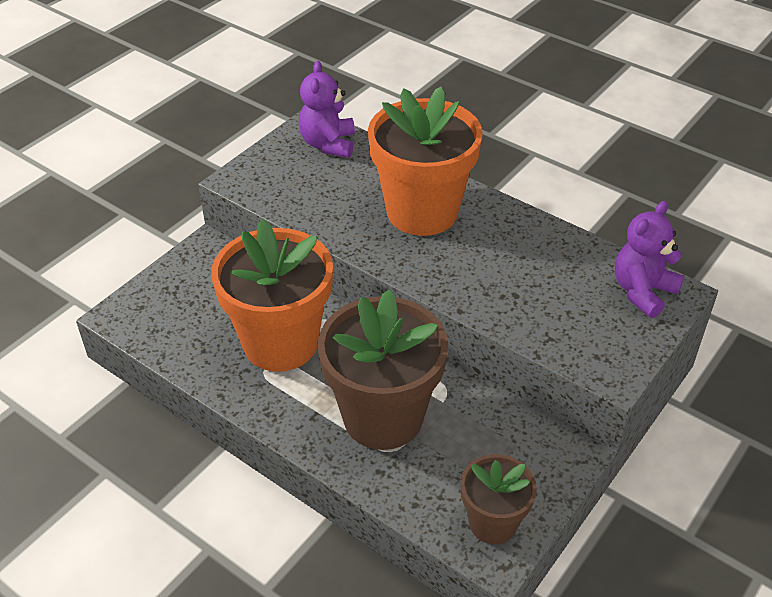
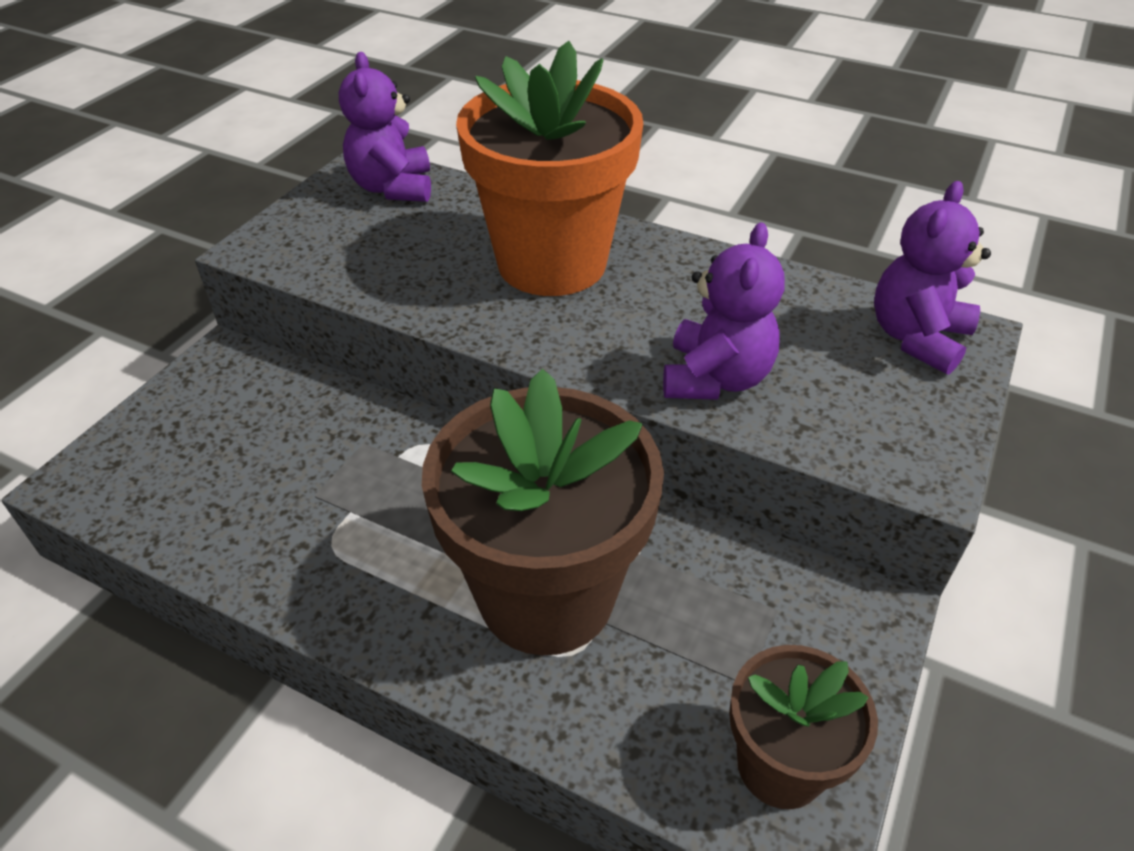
camera: 10 degrees left, 0 degrees up
orange flower pot [211,218,333,372] -> none
none -> purple teddy bear [663,222,785,400]

